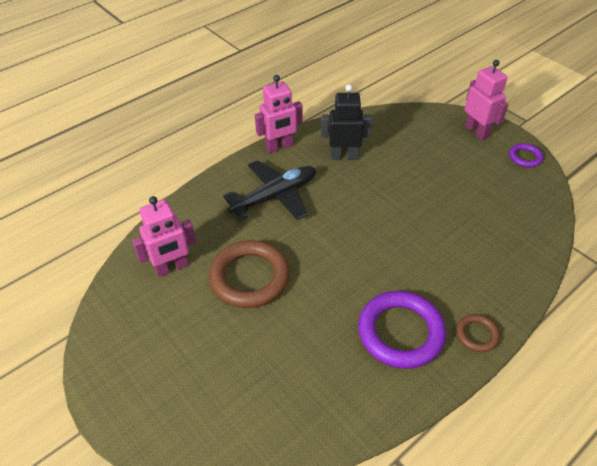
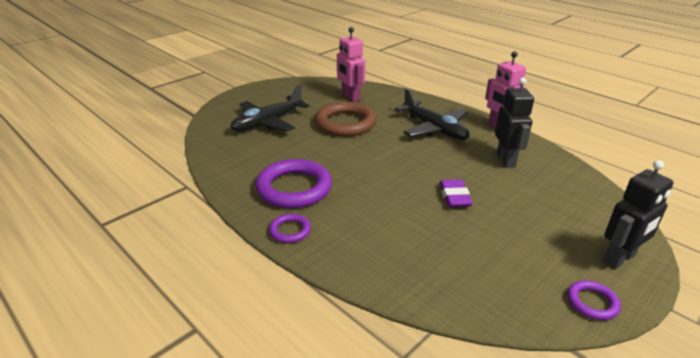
camera: 85 degrees right, 15 degrees down
brown ring [456,314,500,352] -> purple ring [269,214,311,243]
pink robot [464,60,509,140] -> black robot [603,160,674,269]
none -> black plane [230,85,309,132]
none -> purple eraser [439,179,473,207]

